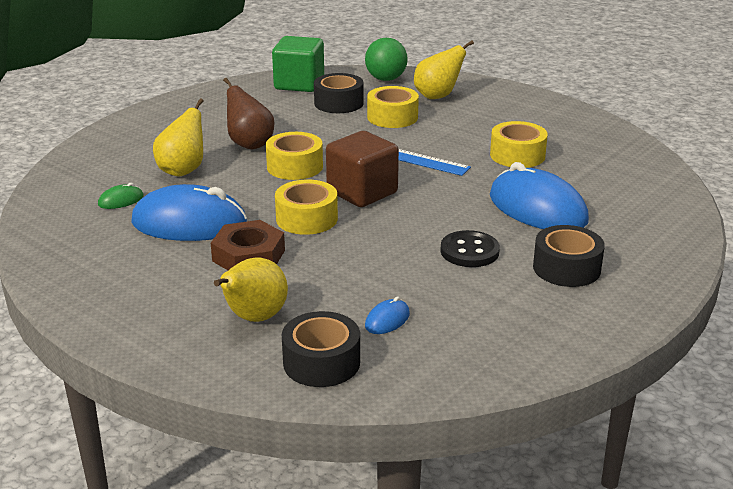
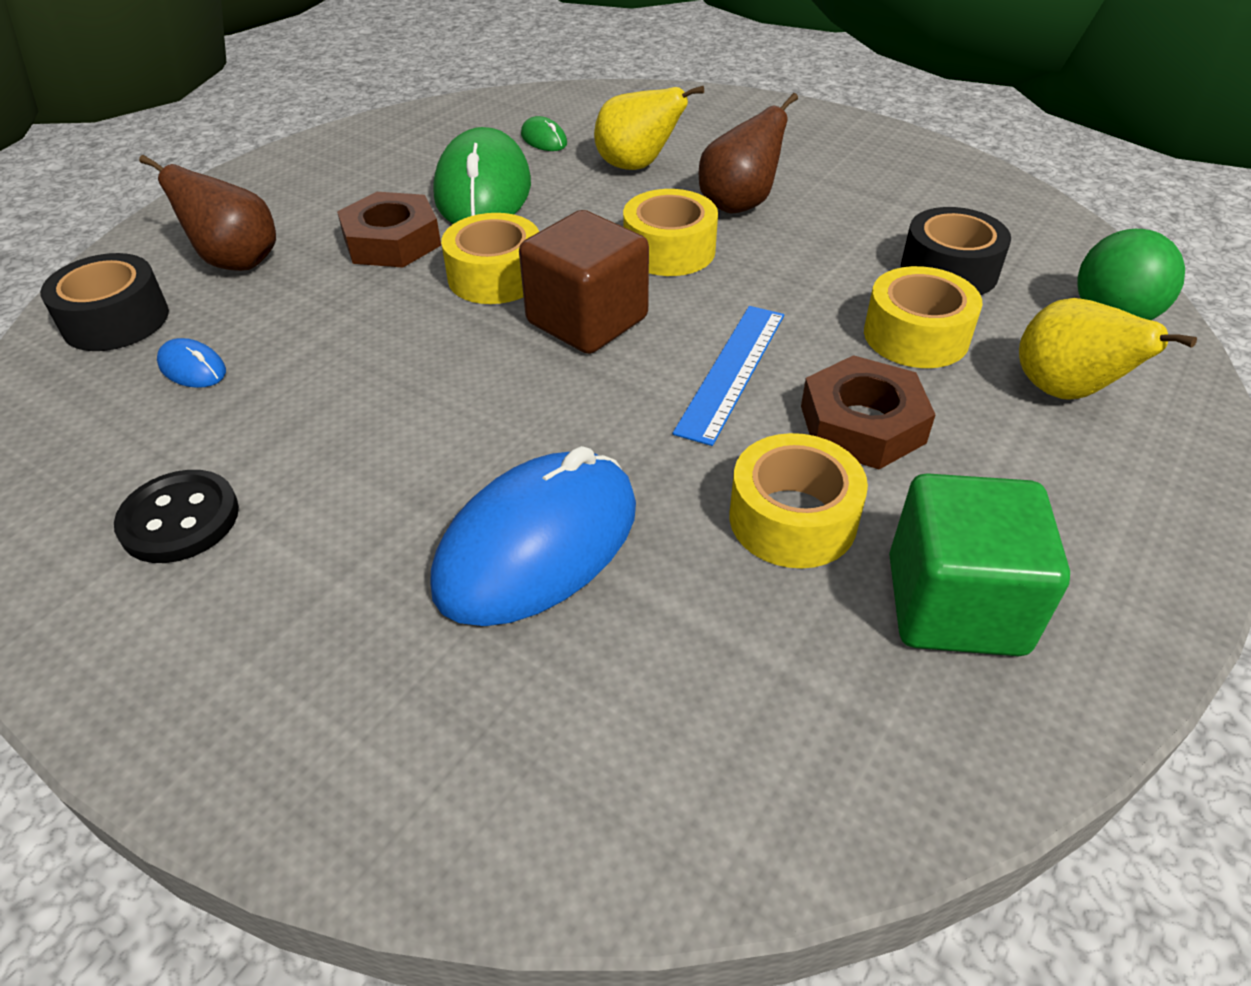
camera: 85 degrees right, 15 degrees up
blue mouse [131,184,247,241] -> green mouse [433,127,531,224]
yellow pear [214,257,288,322] -> brown pear [139,155,276,271]
green cube [272,36,324,92] -> green cube moved to [889,473,1070,656]
black button [440,230,500,267] -> black button moved to [114,470,239,563]
black tape [533,225,605,287] -> none
none -> brown nut [801,355,936,469]

